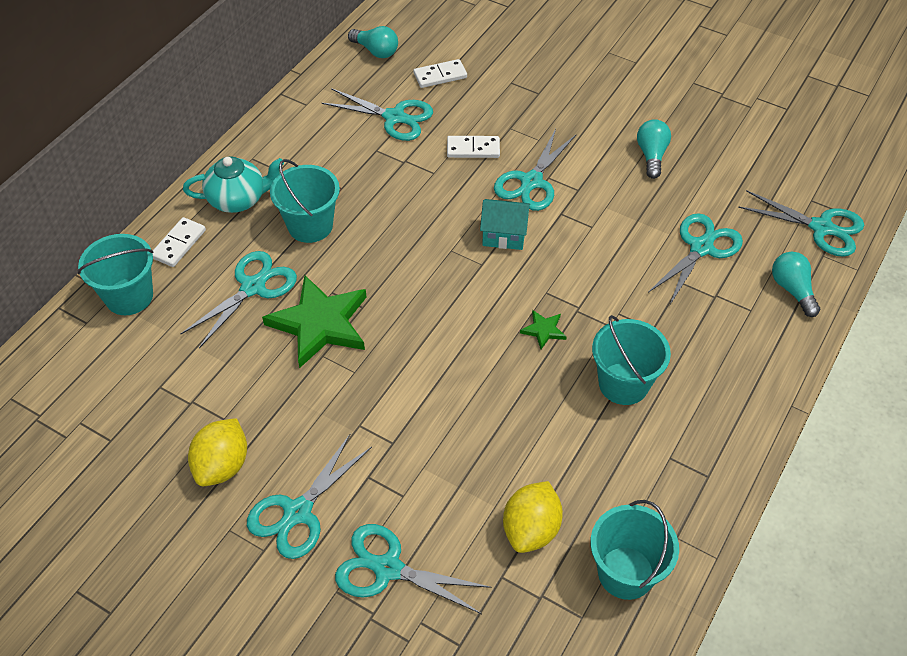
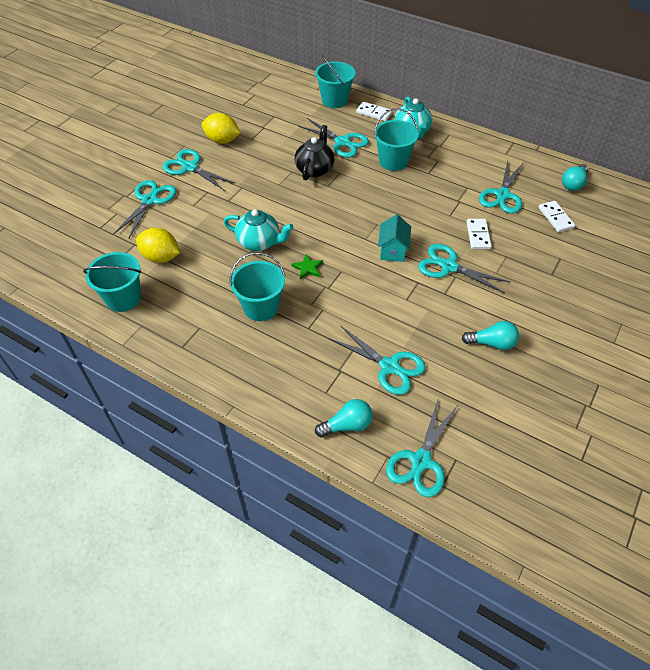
camera: 90 degrees right, 0 degrees up
green star [262,275,367,368] -> black teapot [295,125,334,180]
none -> turquoise teapot [224,209,293,251]

